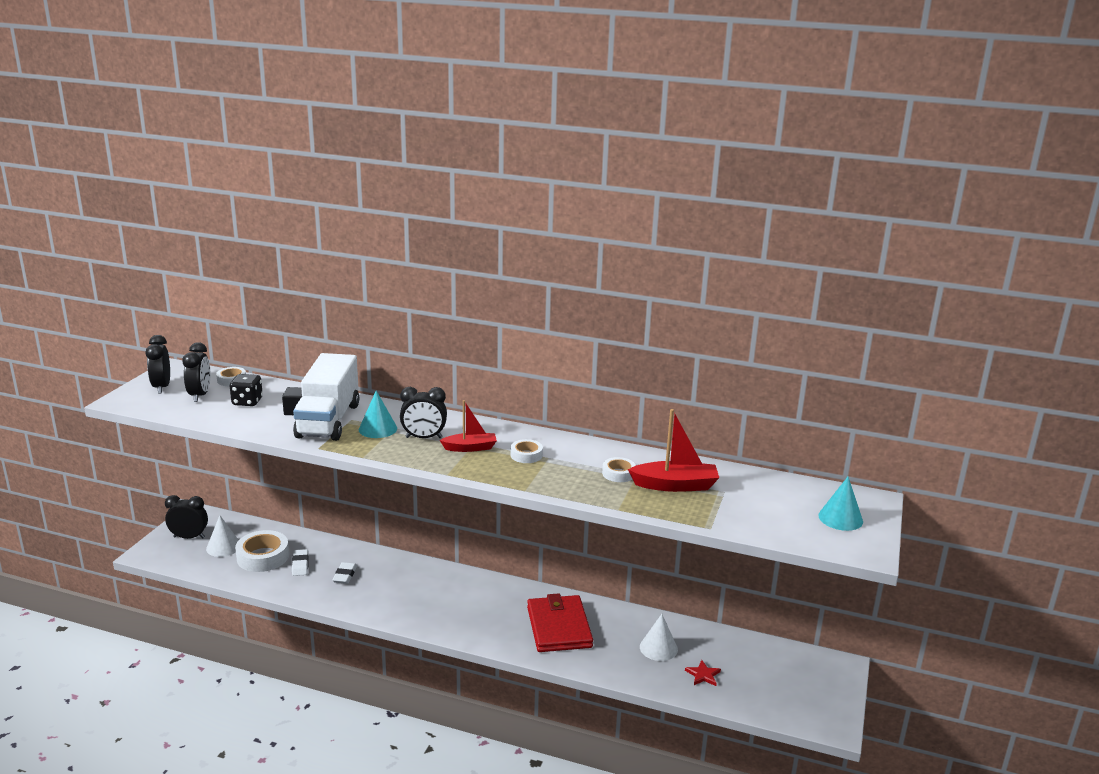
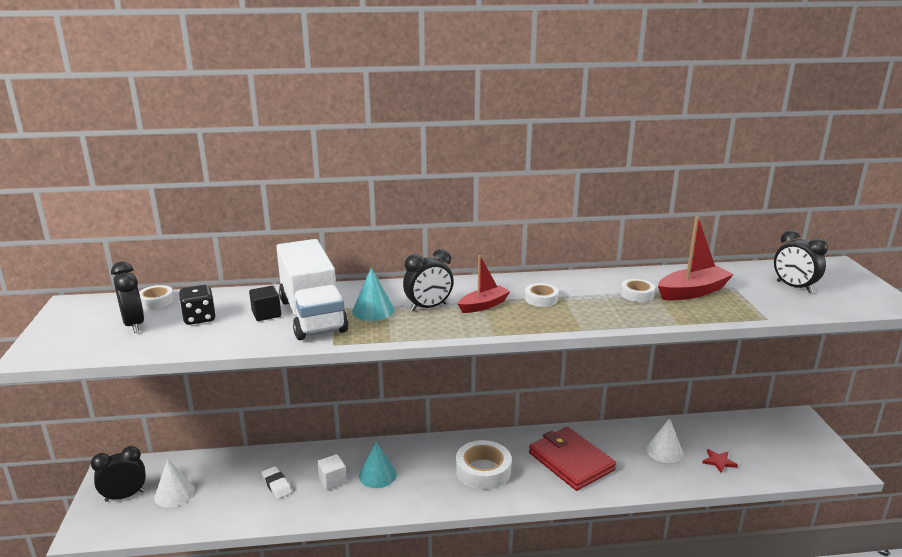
camera: 25 degrees left, 0 degrees up
black clock [146,335,170,394] -> black clock moved to [774,230,828,293]
white tape [235,530,289,572] -> white tape moved to [456,440,512,490]
white eraser [333,562,357,584] -> white cube [317,454,347,490]
turquoise cone [818,477,863,531] -> turquoise cone moved to [359,442,397,488]

